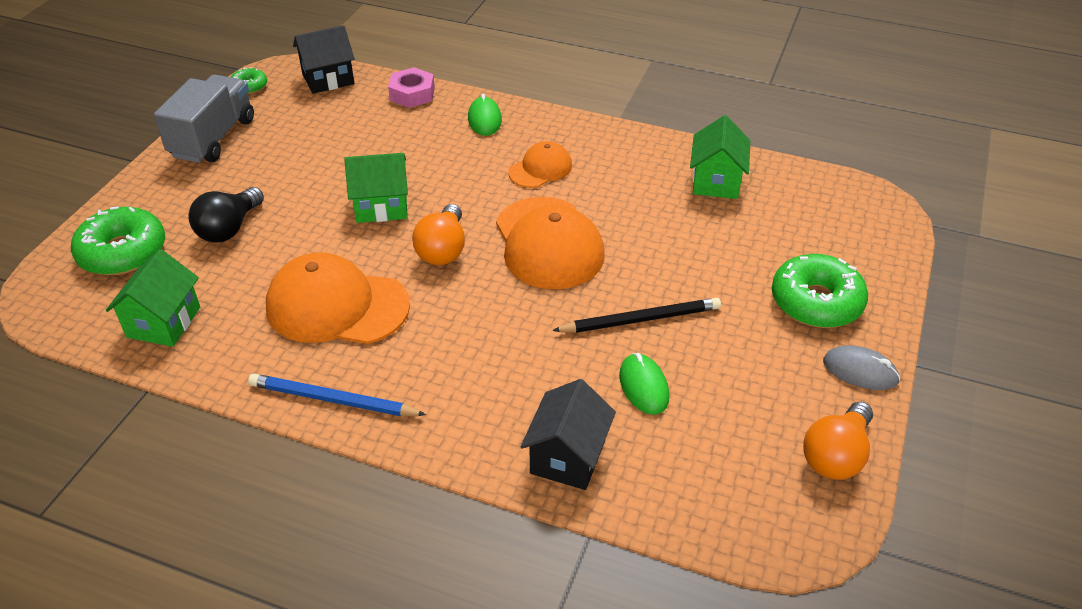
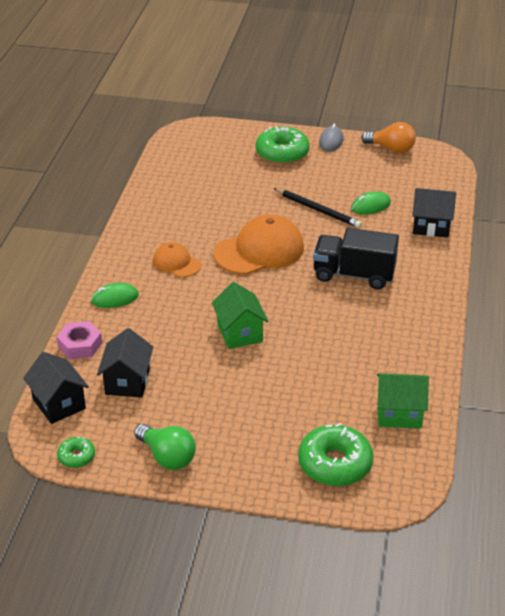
camera: 100 degrees left, 5 degrees down
grey truck [154,75,254,163] -> green light bulb [134,424,196,470]
black light bulb [188,187,264,243] -> none
blue pencil [248,374,426,416] -> none
orange cap [266,252,410,344] -> none
orange light bulb [412,204,465,265] -> none
black pencil [552,298,721,333] -> black pencil turned 150 degrees clockwise [273,188,362,228]
green house [690,115,750,199] -> none
none -> black house [97,328,153,398]
none -> black truck [313,228,399,289]

